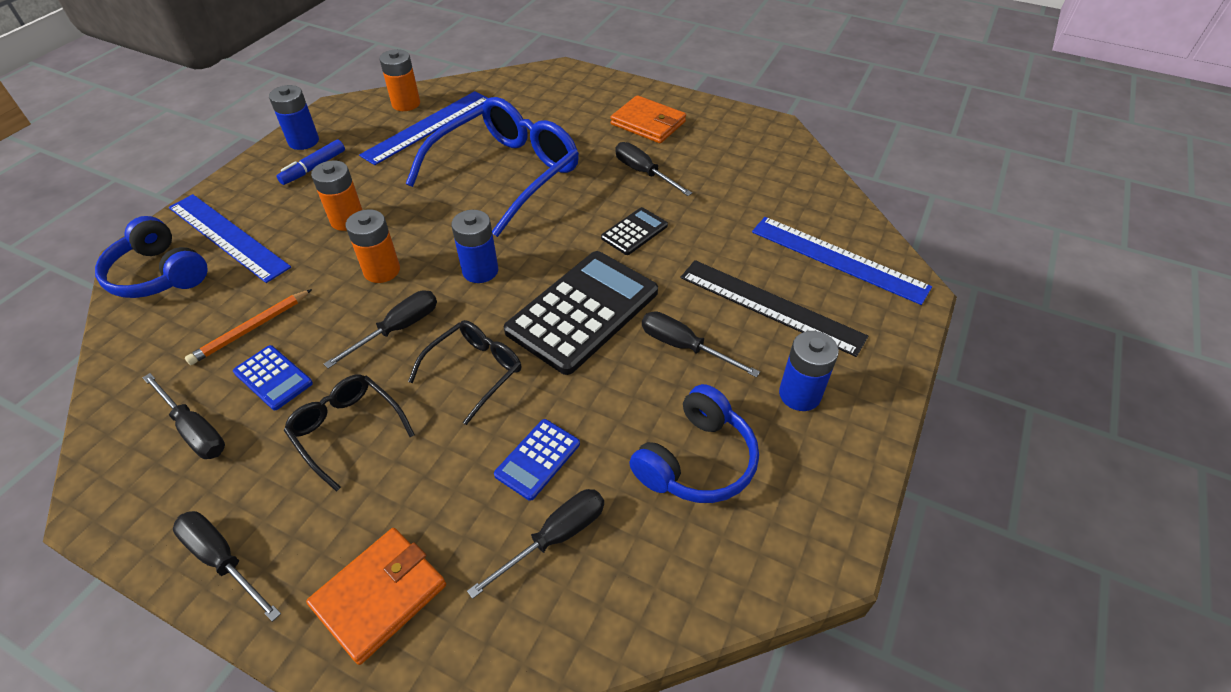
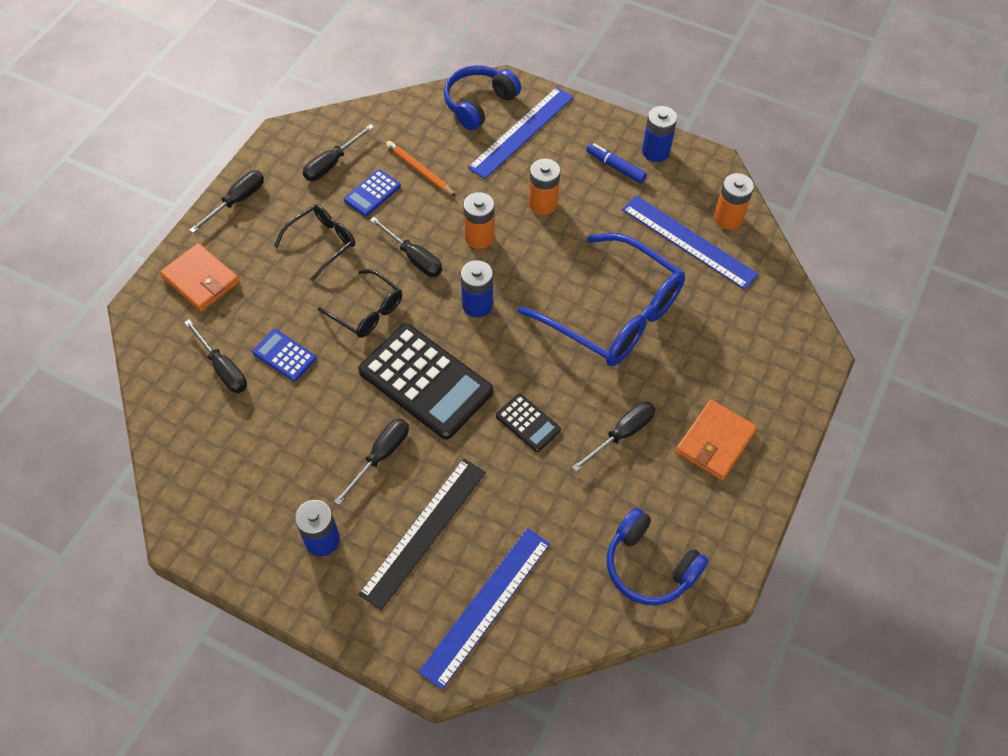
camera: 90 degrees right, 10 degrees up
blue headphones [629,384,759,503] -> blue headphones moved to [607,508,709,605]

